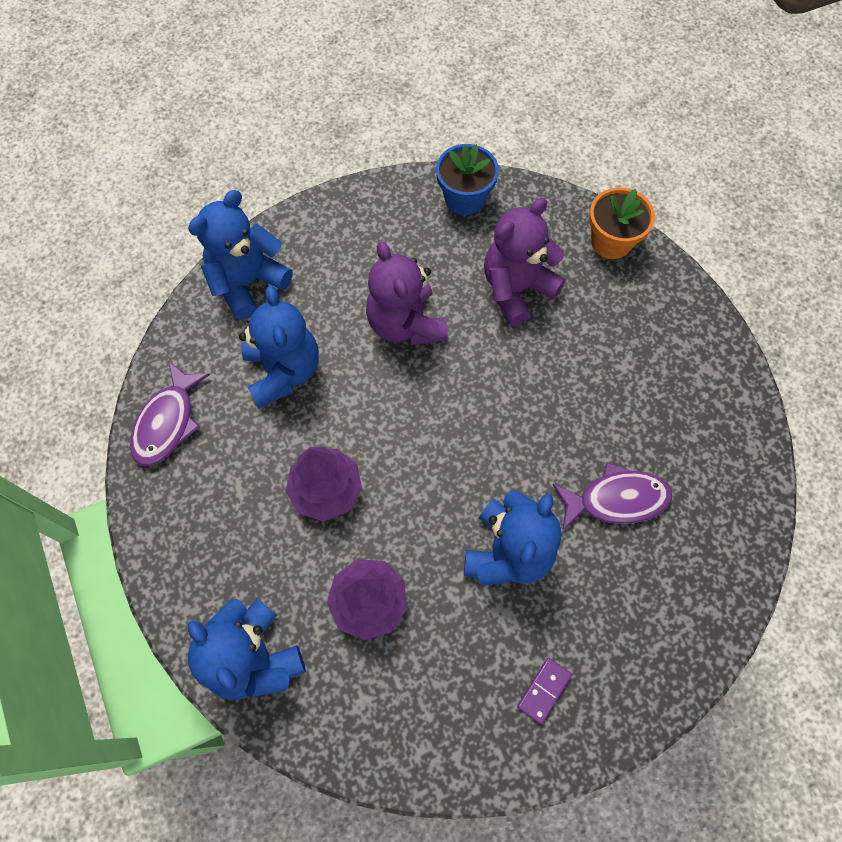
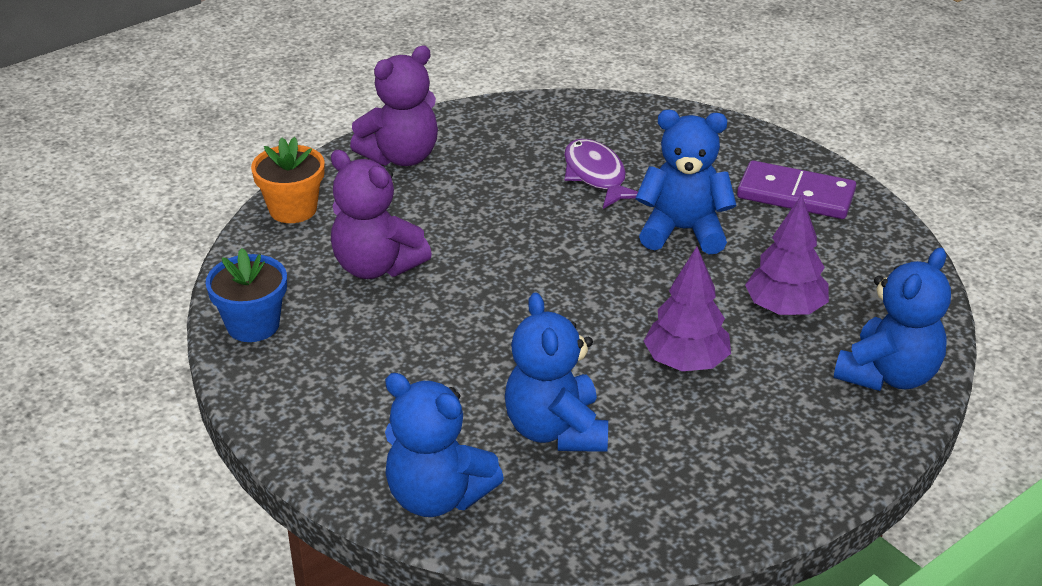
camera: 105 degrees left, 30 degrees down
purple fish [130,361,210,466] -> none
blue teddy bear [239,285,319,409] -> blue teddy bear turned 75 degrees counterclockwise [505,292,608,452]
purple teddy bear [366,241,448,345] -> purple teddy bear moved to [350,46,438,166]
purple domino [517,658,572,724] -> purple domino [737,160,856,219], size x2.03

